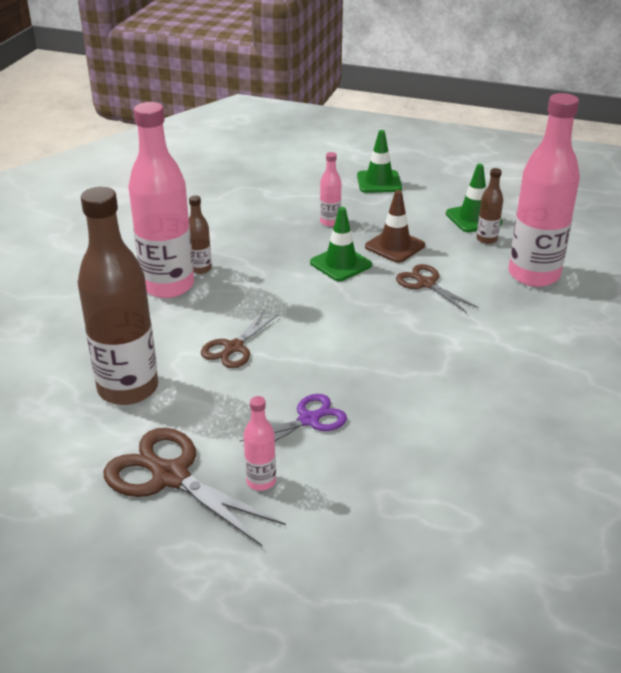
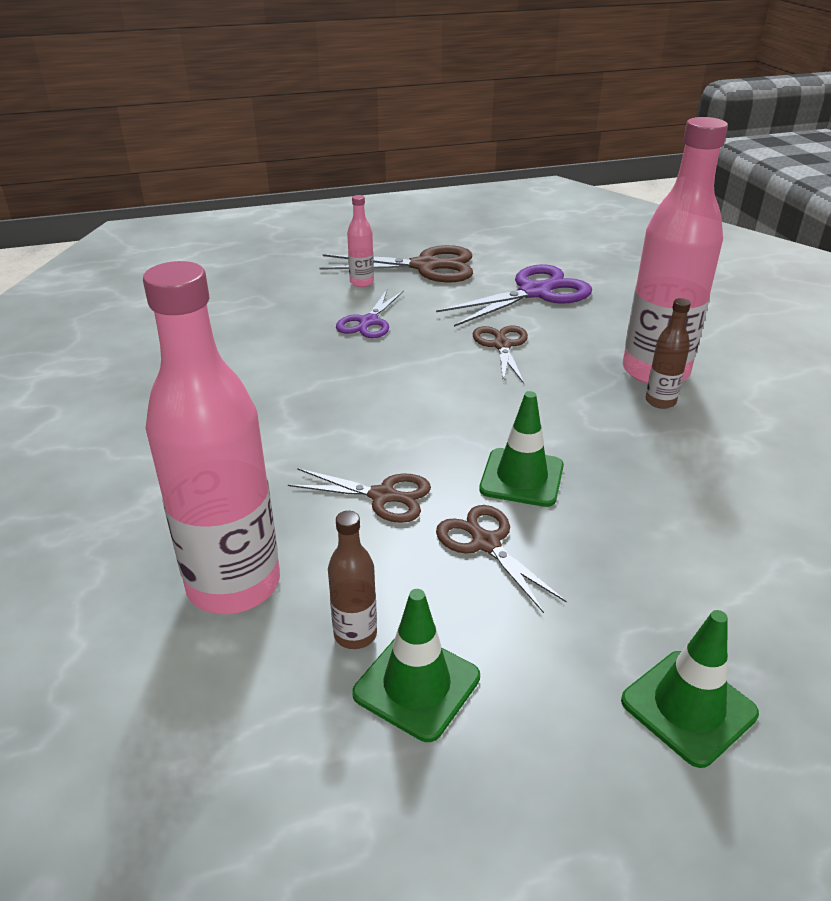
camera: 145 degrees right, 0 degrees up
brown bottle [78,187,158,405] -> purple scissors [436,264,592,327]
pink bottle [320,152,341,226] -> none
brown traffic cone [365,190,425,263] -> brown scissors [436,505,567,613]

